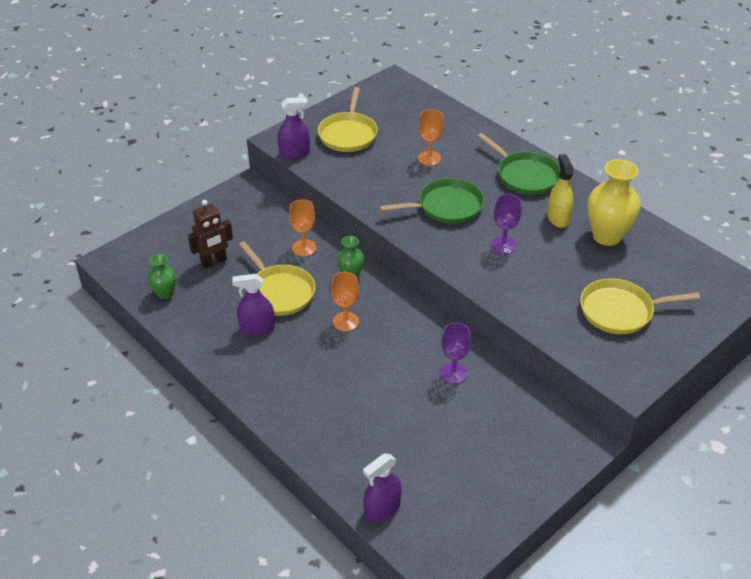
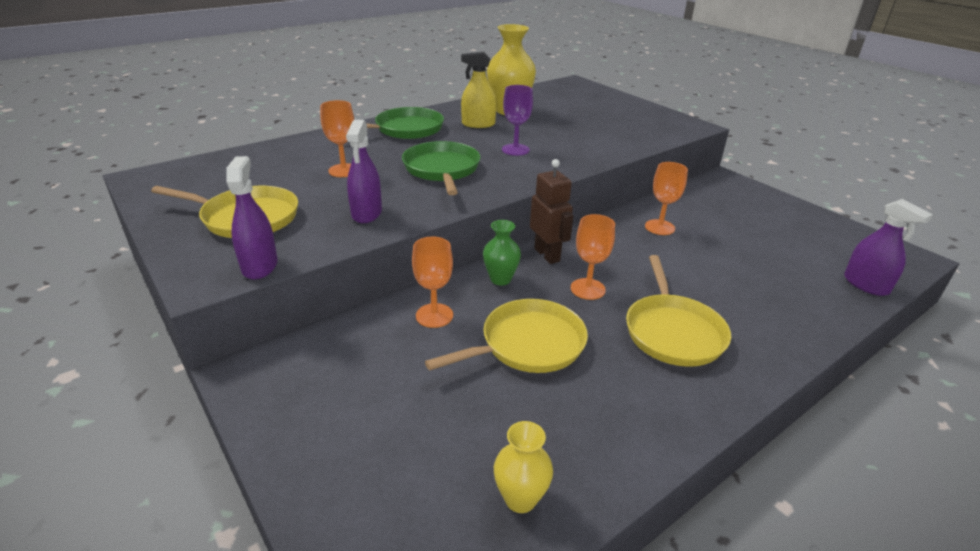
camera: 85 degrees left, 10 degrees down
green vase [147,254,176,299] -> yellow vase [494,421,553,513]
brown robot [188,200,233,268] -> brown robot moved to [530,159,573,264]
purple spray bottle [232,274,275,336] -> purple spray bottle moved to [346,120,382,223]
purple goblet [440,322,471,384] -> orange goblet [645,162,688,235]
yellow pan [580,278,700,334] -> yellow pan moved to [626,255,731,367]

